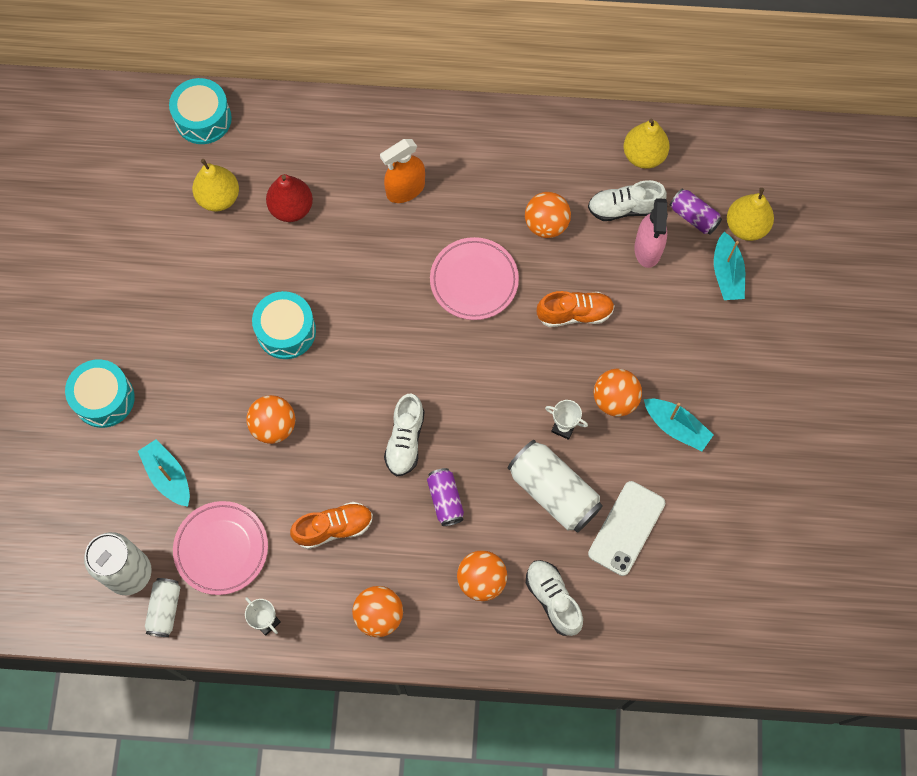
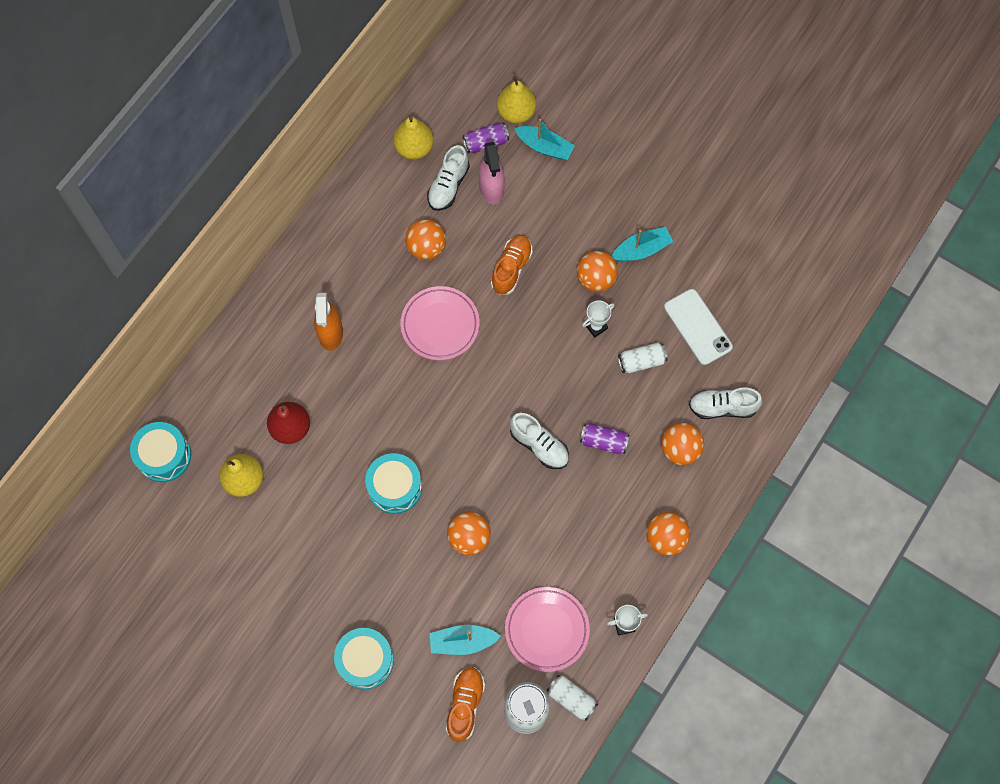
camera: 60 degrees left, 0 degrees up
orange shoe [290,502,373,549] -> orange shoe moved to [446,667,485,742]
white can [507,440,603,533] -> white can [618,342,667,373], size x0.57
pink spray bottle [634,198,668,268] -> pink spray bottle turned 45 degrees clockwise [479,142,505,205]

